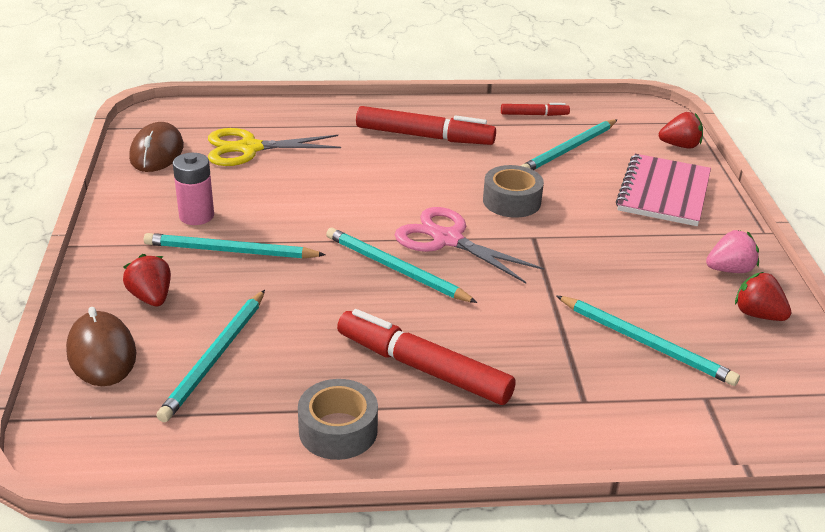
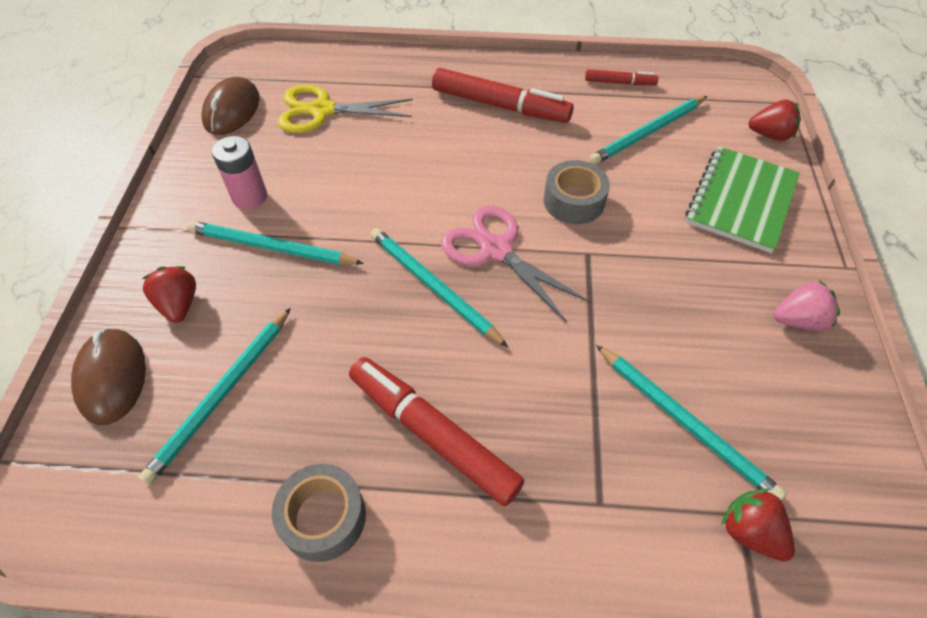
camera: 10 degrees right, 20 degrees up
pink notebook [616,154,711,226] -> green notebook [686,146,800,253]
red strawberry [735,272,791,321] -> red strawberry moved to [721,488,795,561]

